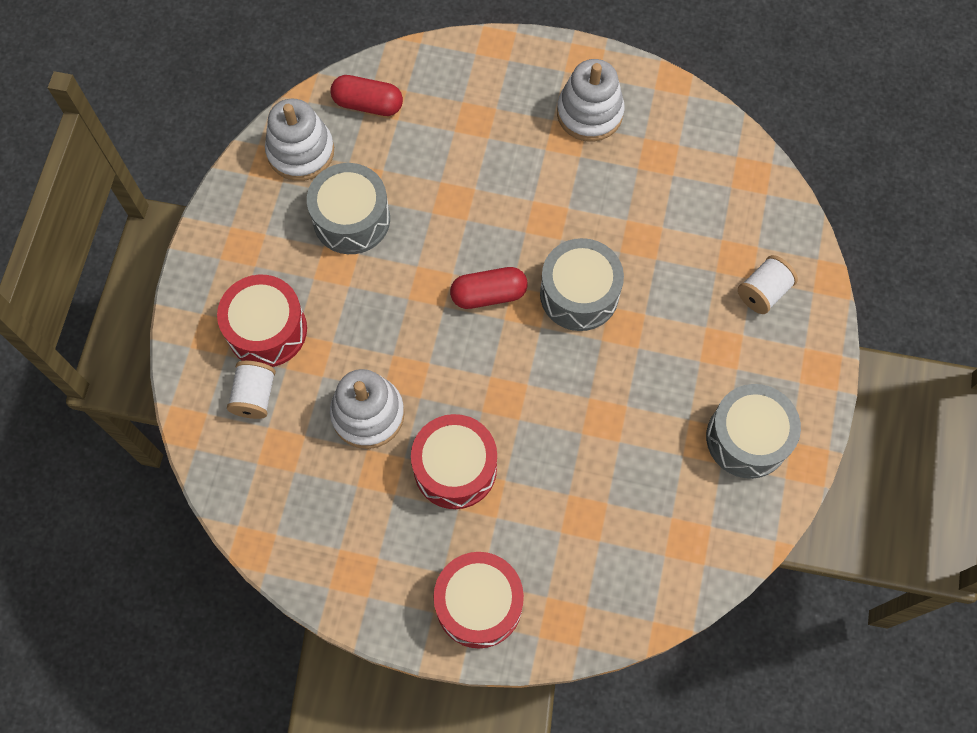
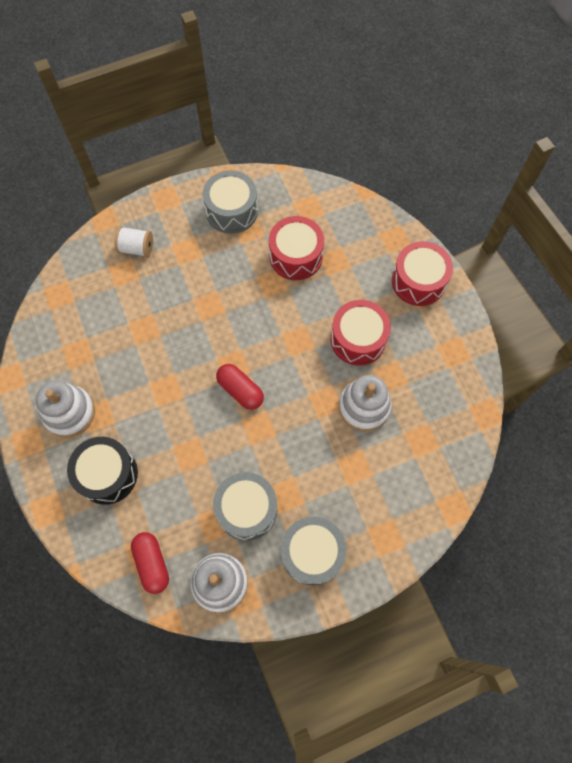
camera: 125 degrees left, 0 degrees up
red drum [217,275,307,367] -> red drum moved to [269,216,324,280]
white spool [227,361,276,419] -> none
grey drum [540,238,624,331] -> grey drum moved to [281,516,346,586]
none -> black drum [67,437,138,505]

